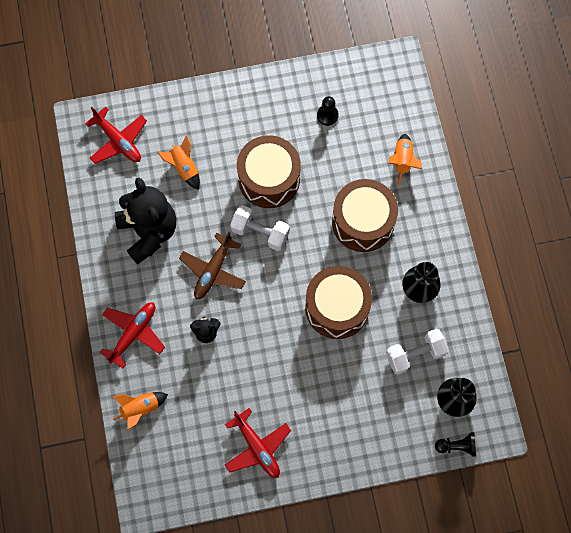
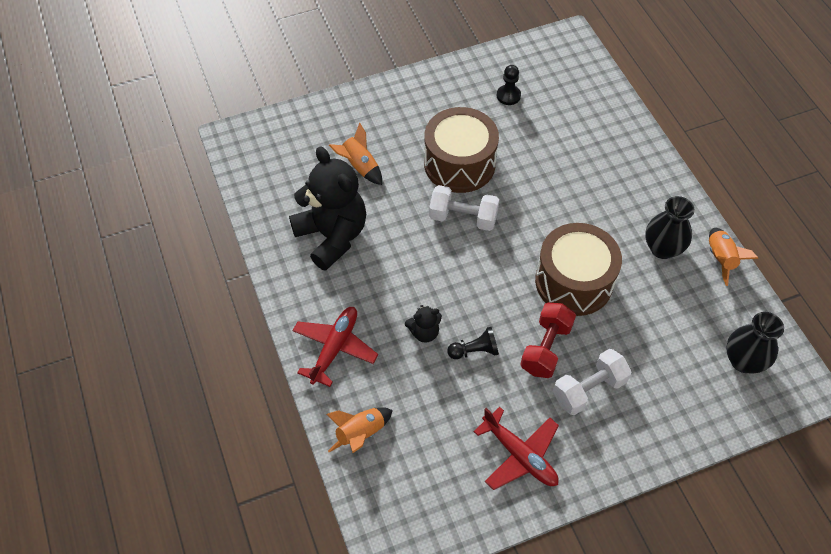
camera: 10 degrees left, 15 degrees down
red plane [85,107,147,164] -> none
brown plane [179,231,246,300] -> none
brown drum [332,179,398,252] -> none
white dumbbell [386,329,449,375] -> white dumbbell moved to [553,349,632,415]
orange rocket [388,134,422,185] -> orange rocket moved to [709,228,758,286]
black pawn [435,432,476,457] -> black pawn moved to [447,327,499,359]
none -> red dumbbell [520,303,576,378]

